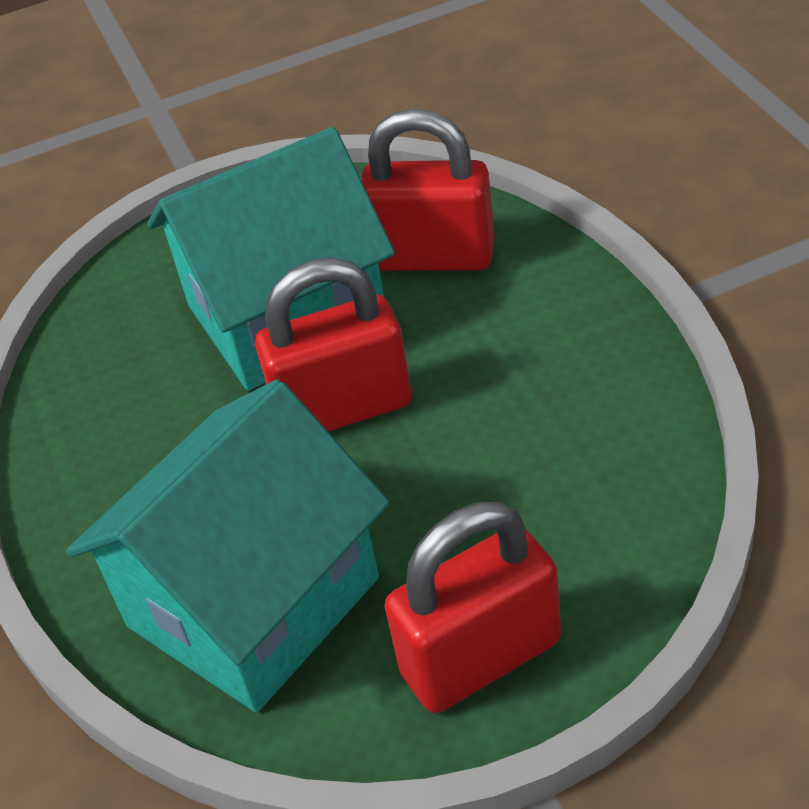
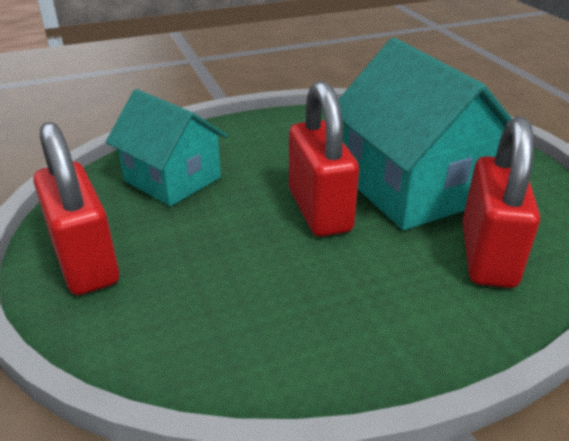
camera: 85 degrees right, 10 degrees down
turquoise house [66,380,390,712] -> turquoise house [106,89,228,206], size x0.65

